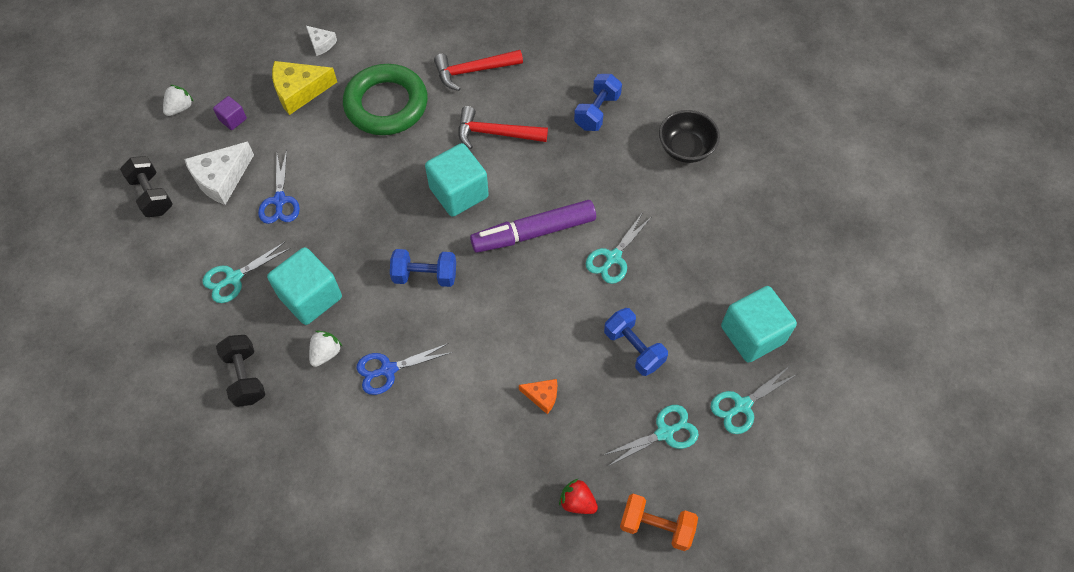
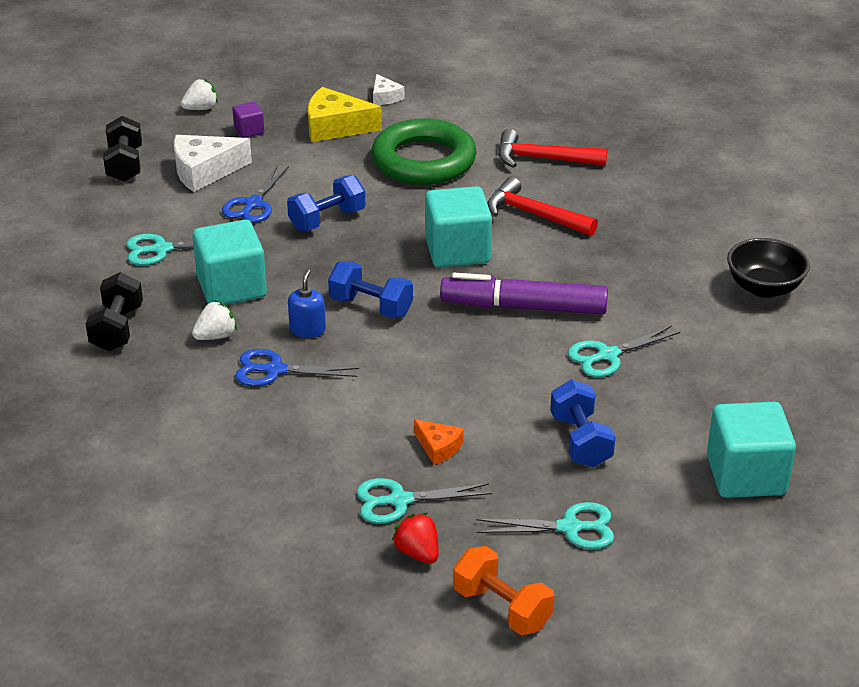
camera: 25 degrees right, 25 degrees down
blue dumbbell [574,74,622,131] -> blue dumbbell moved to [287,175,365,231]
turquoise scissors [711,367,796,434] -> turquoise scissors moved to [356,478,492,524]
none -> blue soap dispenser [288,269,326,338]

